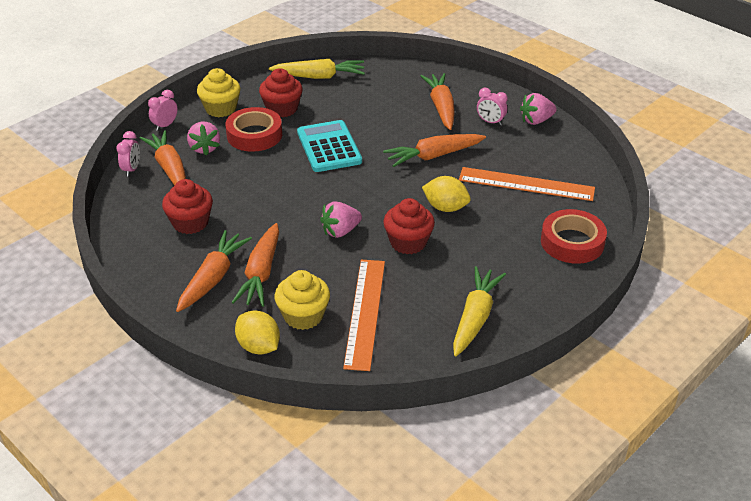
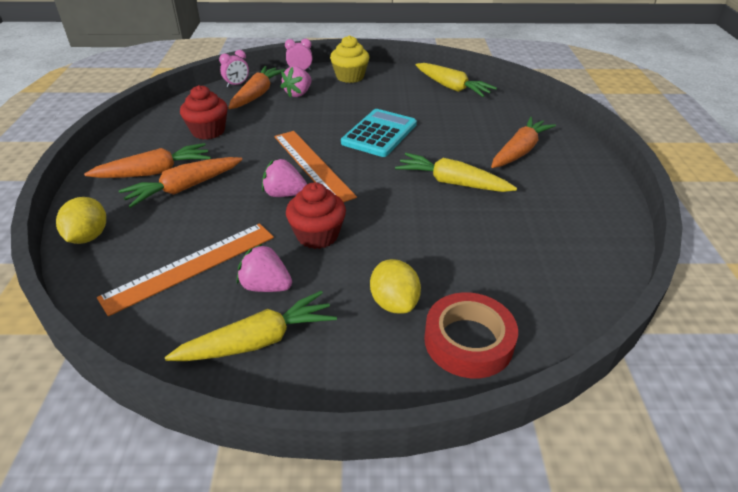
camera: 45 degrees right, 0 degrees up
red tape [225,107,282,152] -> none
red cupcake [259,68,302,118] -> none
yellow cupcake [274,270,330,330] -> none
orange carrot [383,134,486,167] -> yellow carrot [395,153,517,192]
yellow lemon [422,176,471,212] -> yellow lemon moved to [370,259,421,314]
orange ruler [459,167,595,201] -> orange ruler moved to [274,131,357,202]
pink clock [477,88,508,125] -> none
pink strawberry [520,93,557,125] -> pink strawberry moved to [237,244,292,292]

